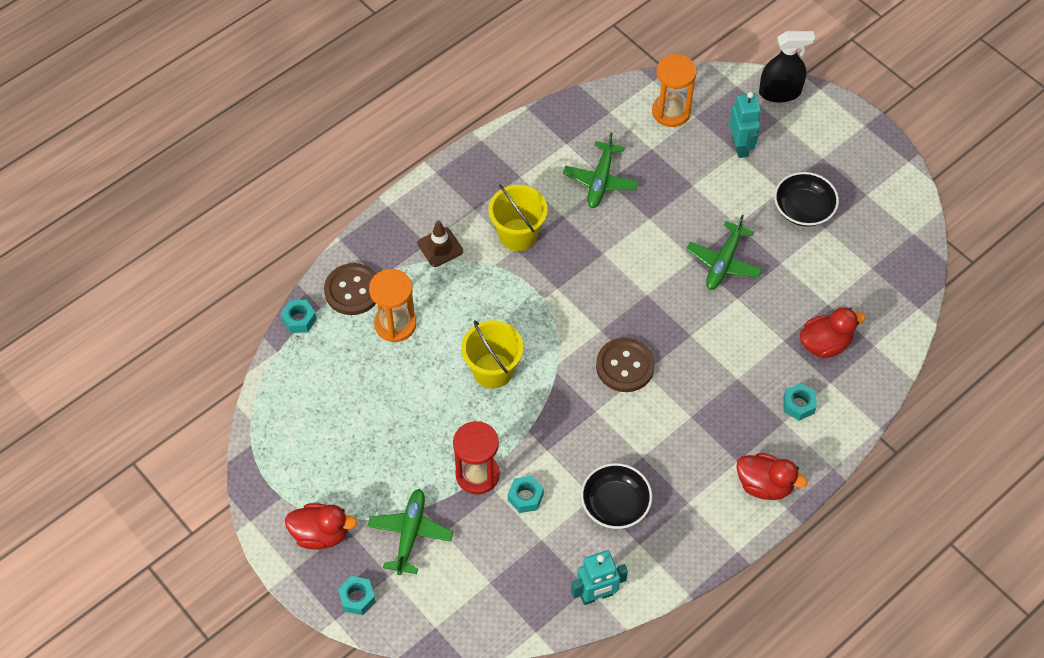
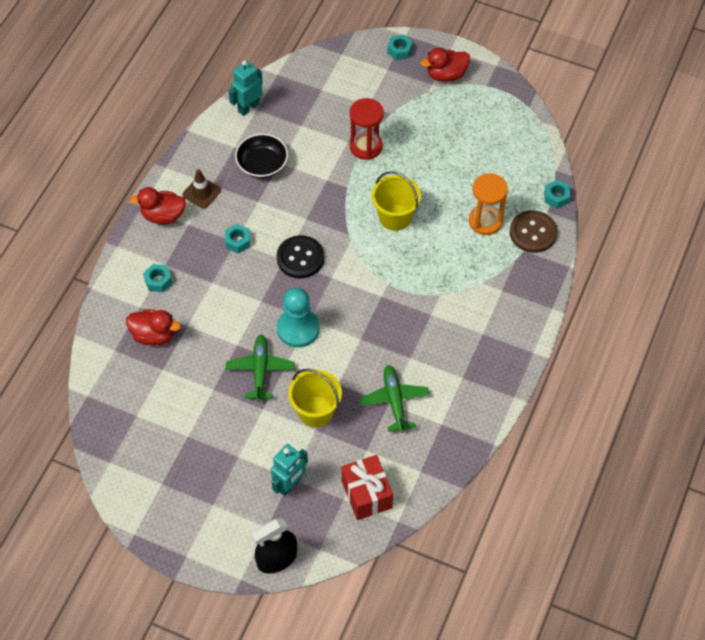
camera: 155 degrees right, 0 degrees up
green plane [367,489,453,575] -> none
brown traffic cone [418,220,463,267] -> brown traffic cone moved to [182,169,221,209]
yellow bucket [488,184,548,251] -> yellow bucket moved to [288,369,342,428]
turquoise nut [508,476,544,513] -> turquoise nut moved to [225,224,250,253]
brown button [596,338,655,392] -> black button [276,235,324,279]
orange hourglass [652,54,697,127] -> red gift [341,455,393,520]
turquoise robot [729,92,761,158] -> turquoise robot turned 105 degrees counterclockwise [271,444,308,496]
black bowl [774,172,839,227] -> none
red duck [800,307,866,358] -> red duck turned 120 degrees counterclockwise [126,309,181,345]
none -> turquoise pawn [277,288,319,348]

